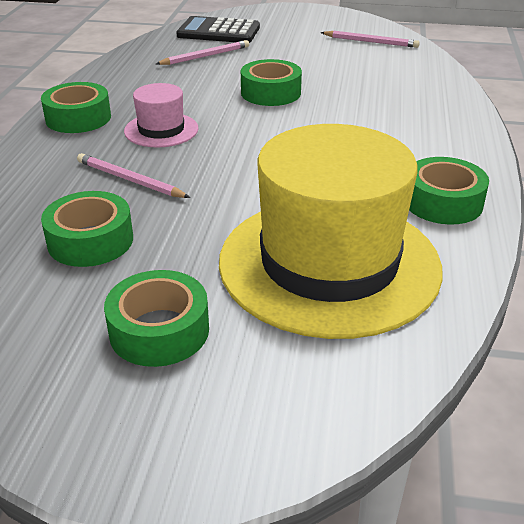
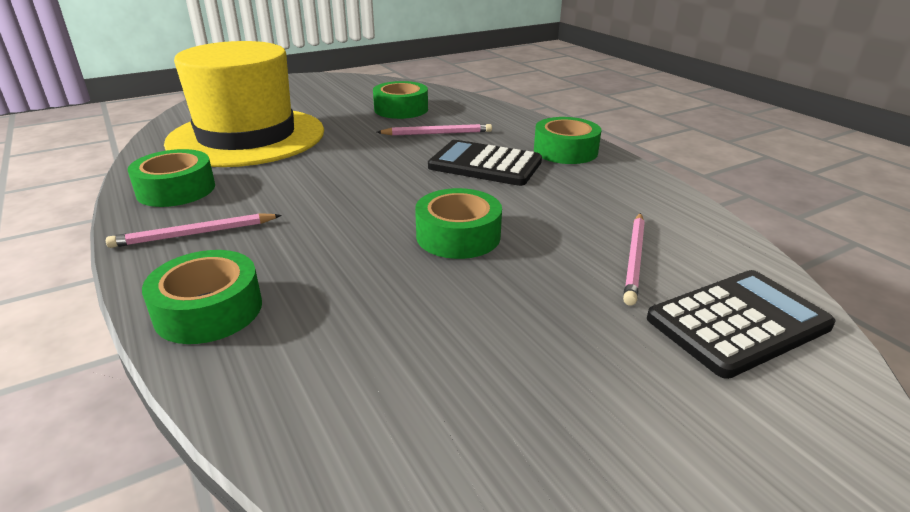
camera: 140 degrees right, 5 degrees down
green tape [104,270,209,367] -> green tape moved to [142,250,262,344]
pink hat [124,83,199,147] -> black calculator [428,140,542,186]
pink pencil [320,31,420,48] -> pink pencil moved to [106,213,282,248]

